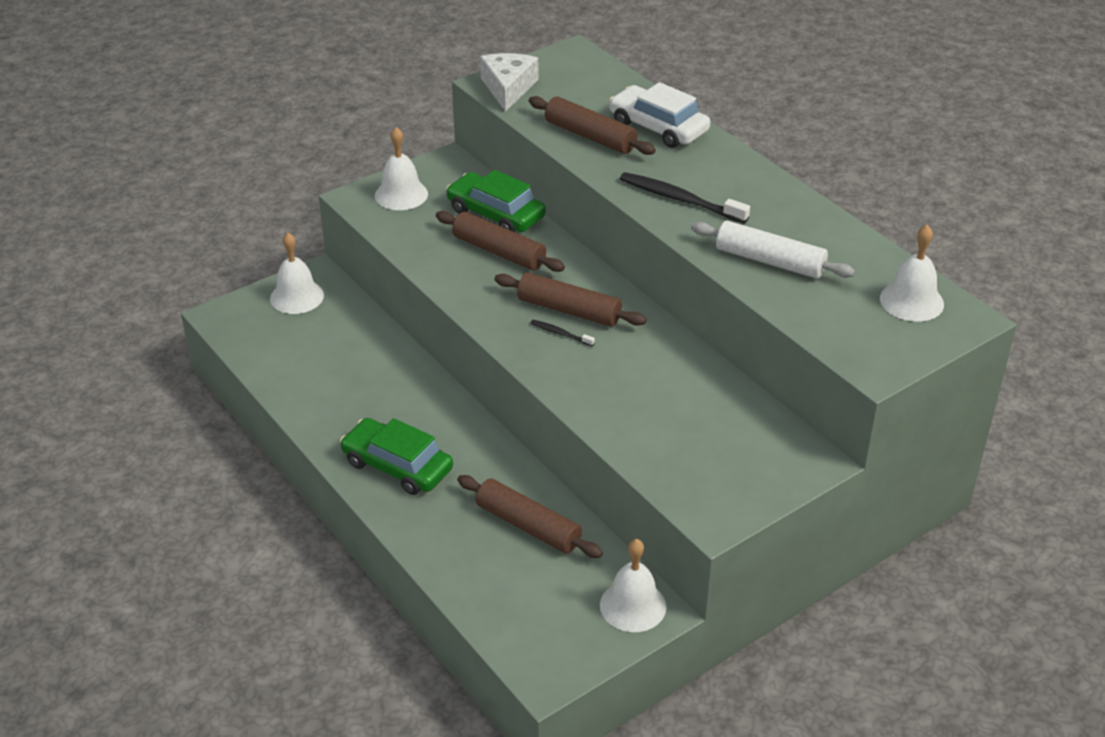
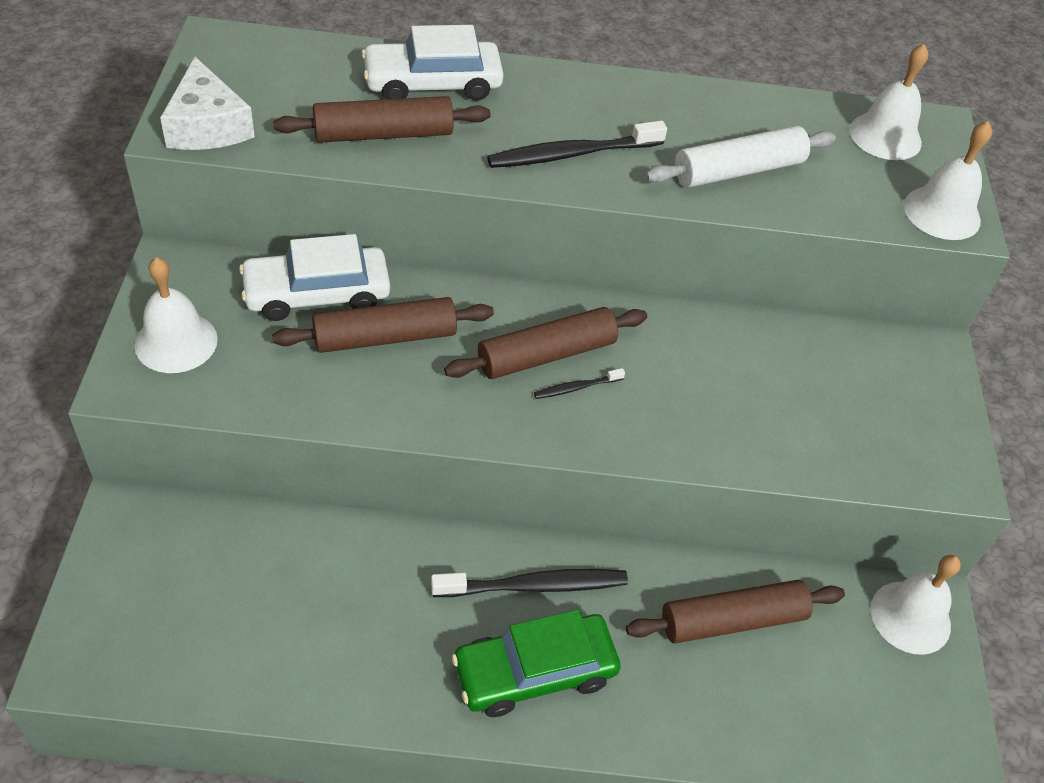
camera: 55 degrees left, 10 degrees up
white bell [270,233,324,314] -> white bell moved to [904,121,992,240]
green car [446,170,546,232] -> white car [239,234,390,321]
white cheese [480,53,538,112] -> white cheese turned 150 degrees counterclockwise [160,57,255,150]
none -> black toothbrush [431,569,628,597]

